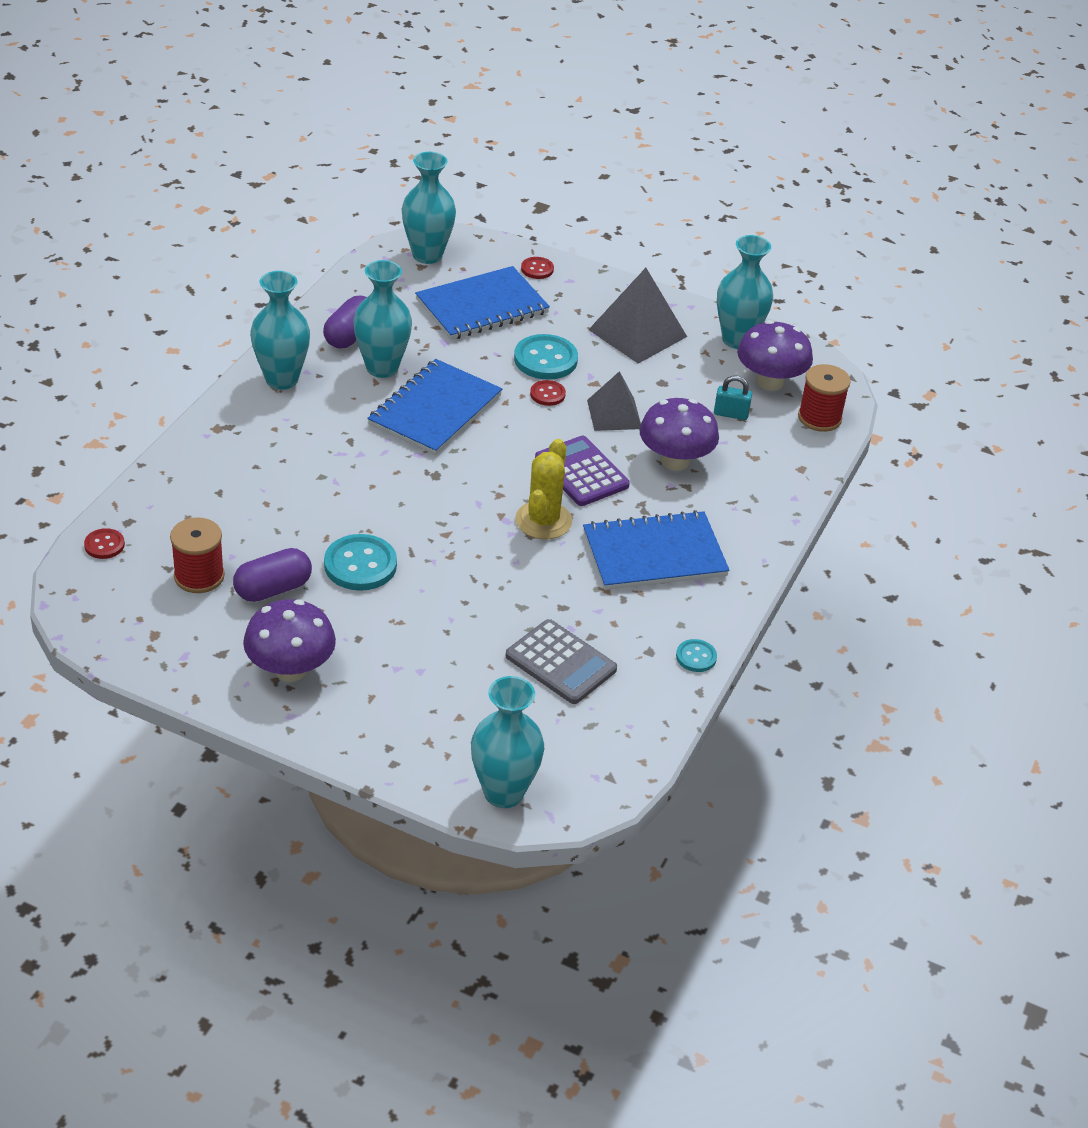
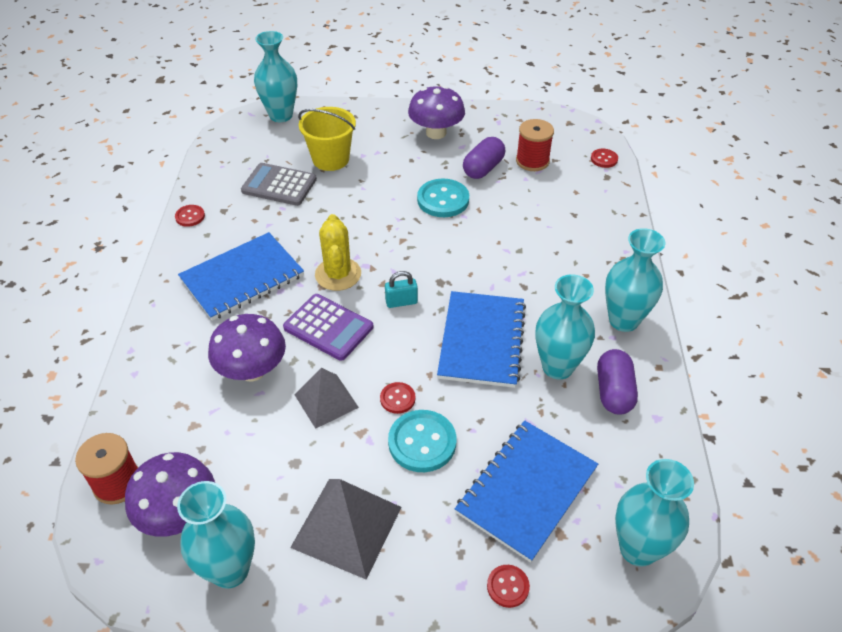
camera: 160 degrees right, 5 degrees up
turquoise button [676,639,717,672] -> red button [175,205,205,227]
turquoise padlock [714,376,752,420] -> turquoise padlock moved to [385,271,418,308]
none -> yellow bucket [298,107,356,171]

